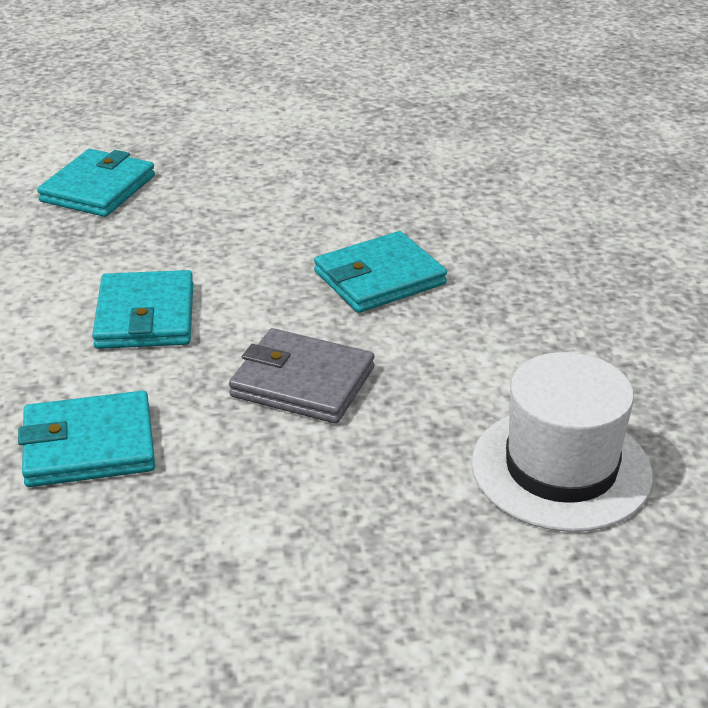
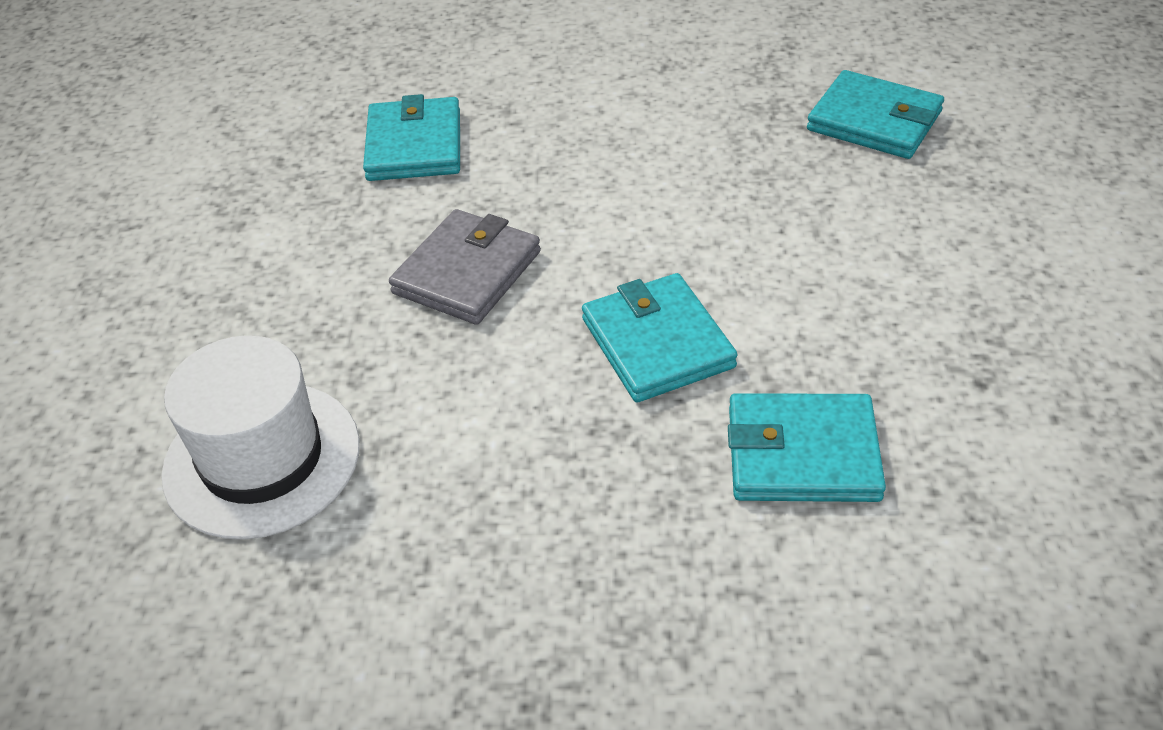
camera: 100 degrees right, 10 degrees up
turquoise wallet [92,270,193,349] -> turquoise wallet moved to [728,393,886,502]

